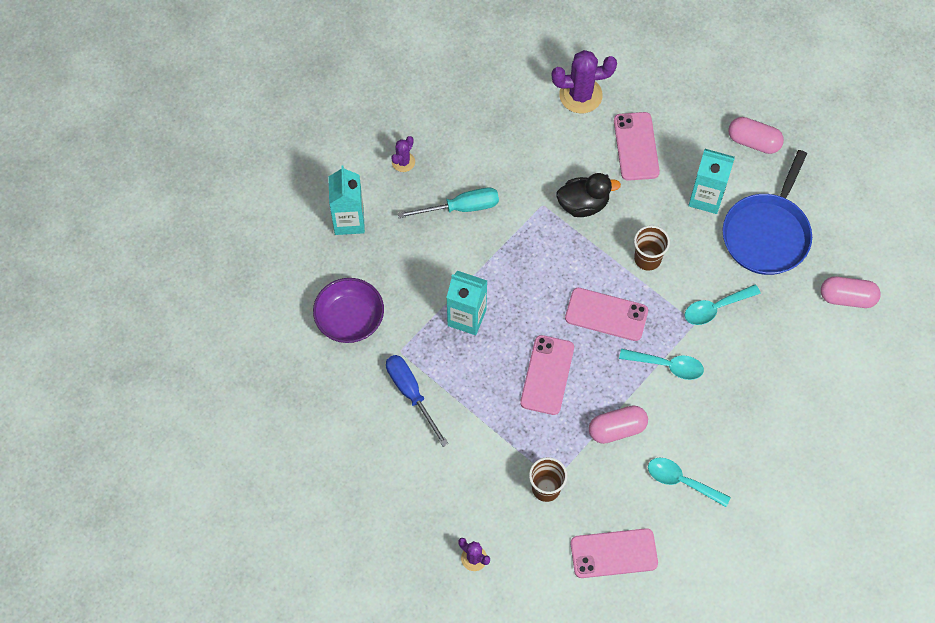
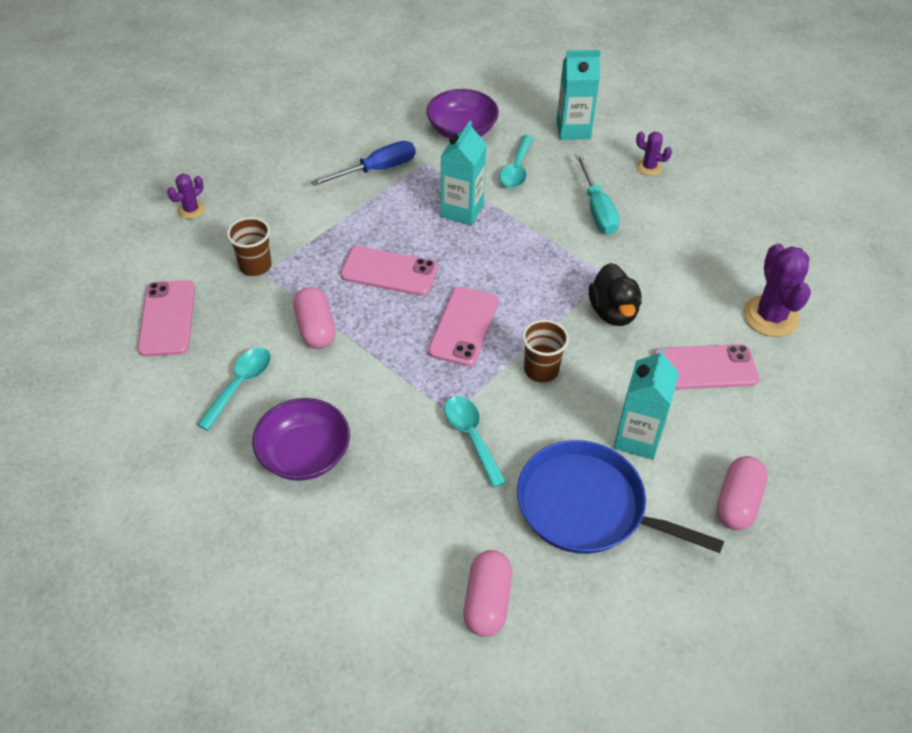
camera: 90 degrees right, 15 degrees down
turquoise spoon [619,349,704,380] -> turquoise spoon moved to [499,135,534,188]
none -> purple bowl [252,398,350,481]

